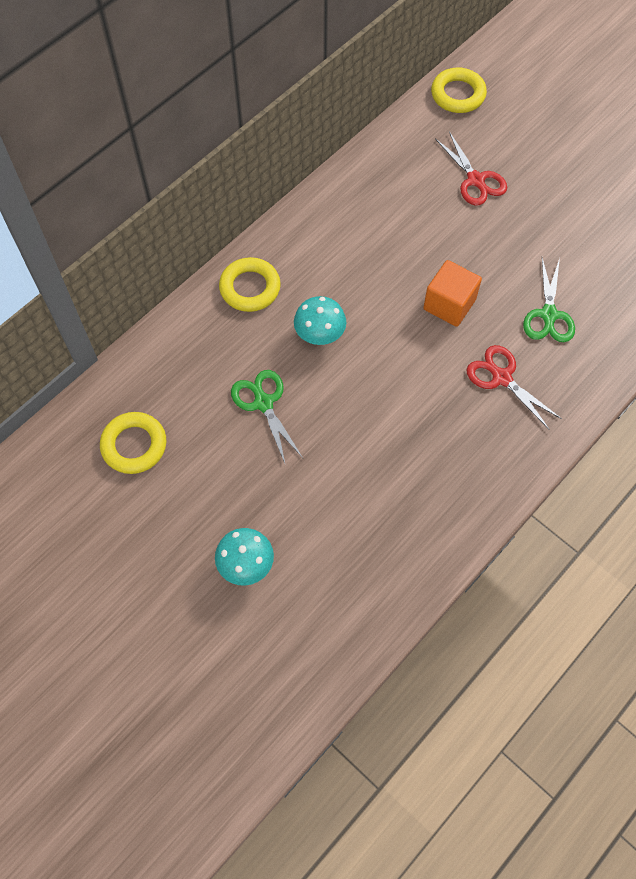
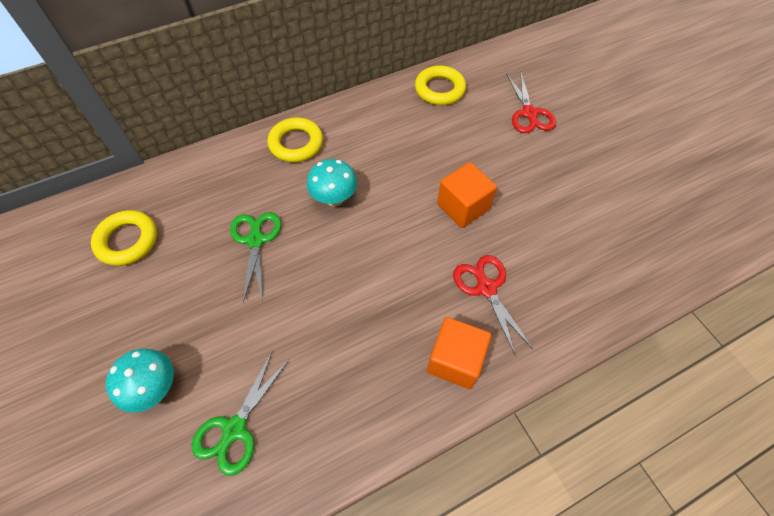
camera: 20 degrees right, 5 degrees down
yellow ring [431,68,487,113] -> yellow ring moved to [415,66,466,105]
green scissors [523,258,575,342] -> green scissors moved to [192,352,289,476]
none -> orange cube [427,317,491,389]

